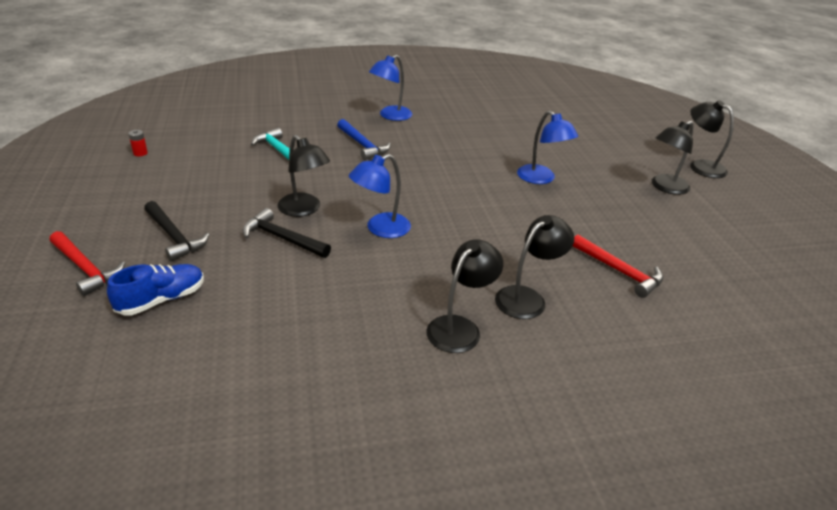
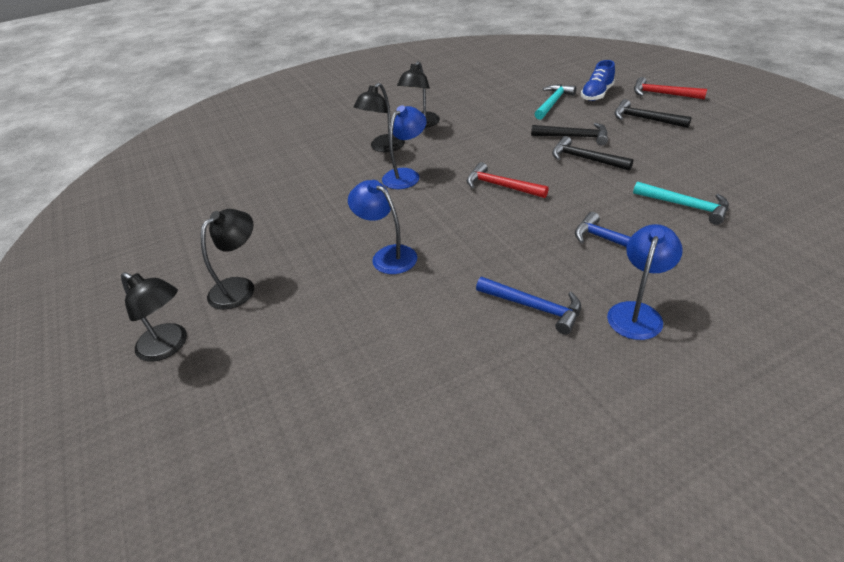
camera: 170 degrees right, 5 degrees up
red battery [128,130,148,156] -> none
black lamp [277,135,330,217] -> black hammer [552,136,633,171]
blue lamp [349,154,411,238] -> blue lamp moved to [382,105,426,189]
red hammer [573,235,663,298] -> red hammer moved to [467,162,549,198]
none -> blue hammer [476,277,581,335]
none -> turquoise hammer [535,84,576,120]

